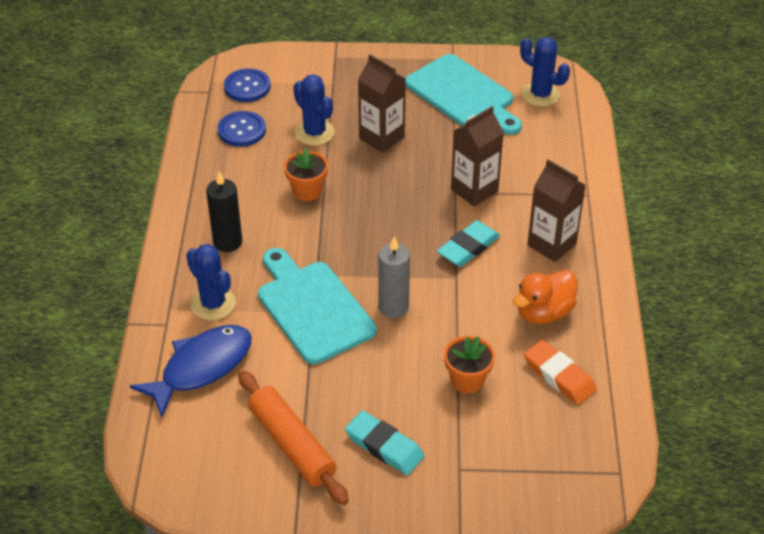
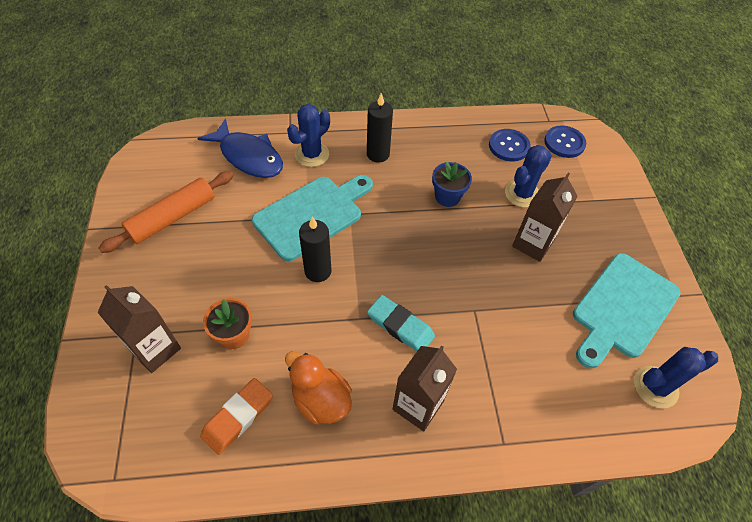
camera: 80 degrees right, 10 degrees up
orange flower pot [284,148,328,201] -> blue flower pot [432,162,472,207]
turquoise eraser [345,410,424,475] -> none
grey candle [378,236,410,318] -> black candle [299,216,332,282]
brown carton [451,106,504,207] -> brown carton moved to [97,285,181,373]
blue cactus [520,37,570,107] -> blue cactus turned 45 degrees clockwise [634,347,718,408]

